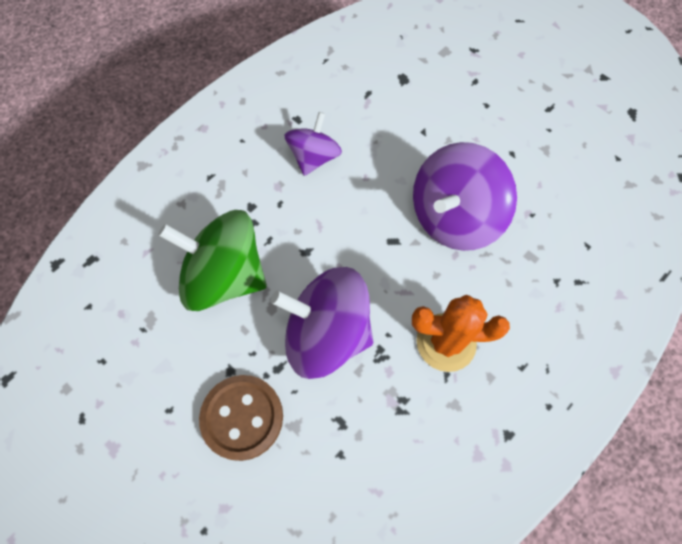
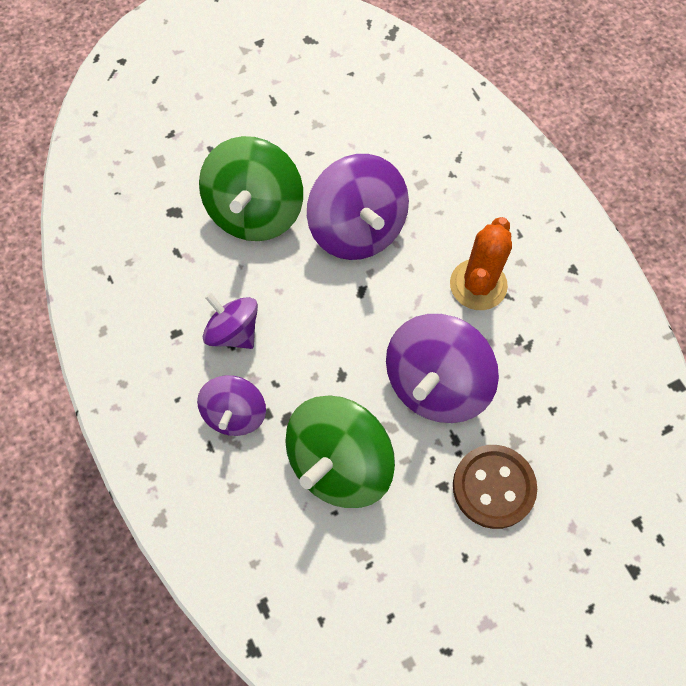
camera: 70 degrees left, 0 degrees up
none -> purple spinning top [197,375,266,436]
none -> green spinning top [199,136,303,241]

